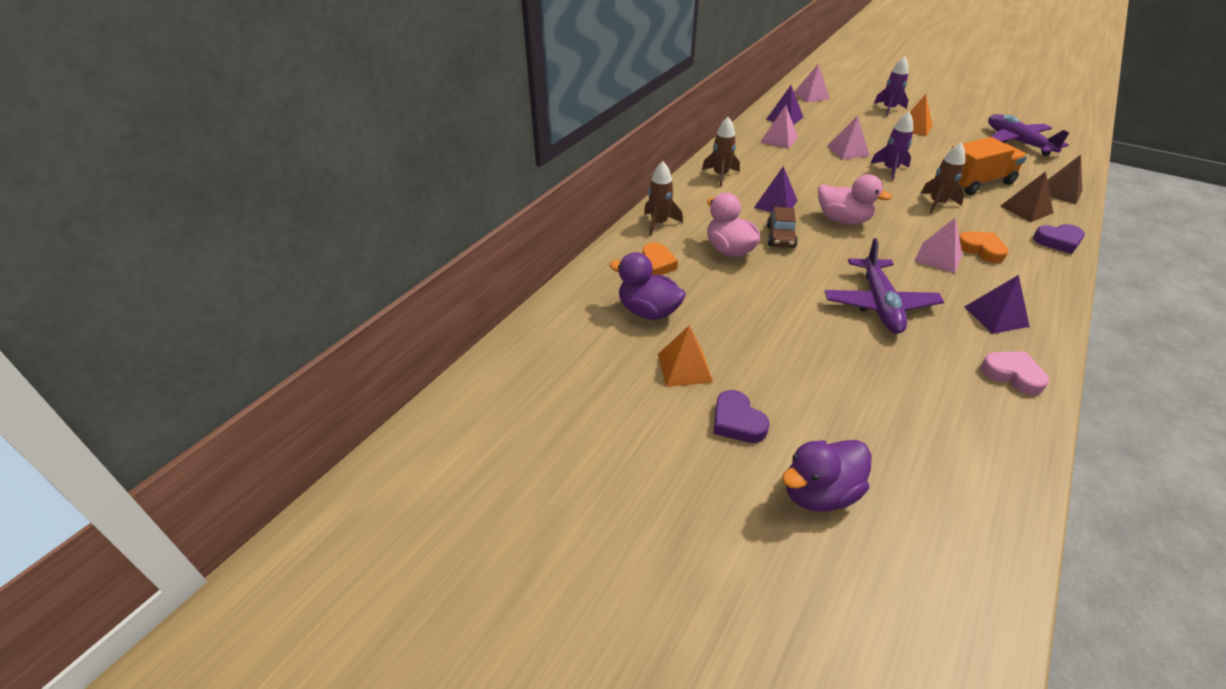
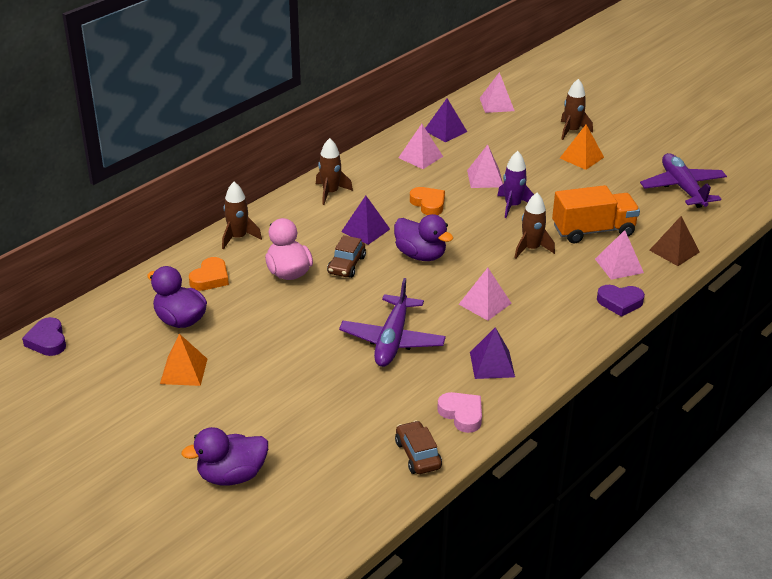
camera: 10 degrees right, 5 degrees down
purple heart [714,390,770,443] -> purple heart moved to [22,317,66,356]
pink duck [818,174,892,225] -> purple duck [394,214,453,261]
purple rocket [874,56,908,116] -> brown rocket [561,79,593,140]
orange heart [959,231,1009,263] -> orange heart moved to [410,187,445,215]
brown pyramid [1001,171,1053,222] -> pink pyramid [595,230,644,280]
none -> brown car [395,420,442,474]

